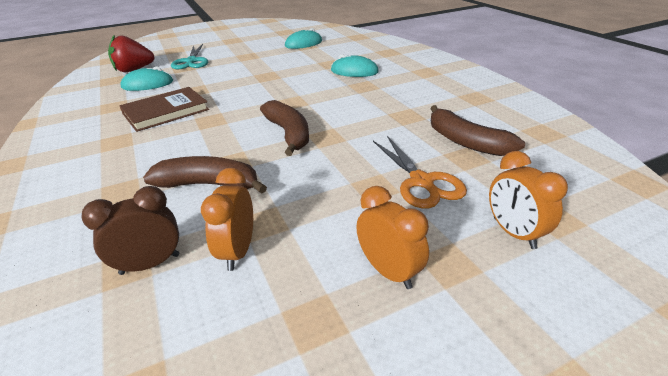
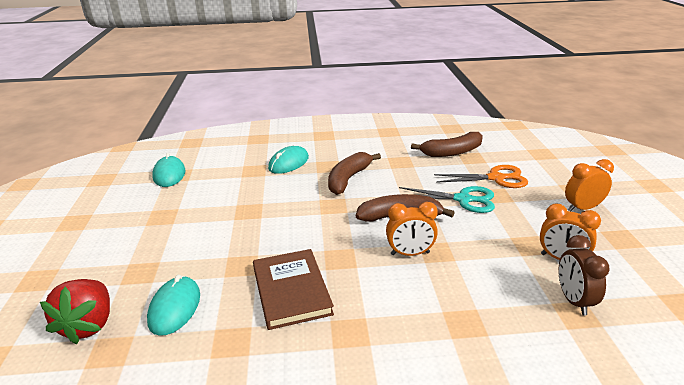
camera: 70 degrees left, 5 degrees down
brown banana [143,156,267,194] -> brown banana moved to [328,152,381,195]
turquoise scissors [171,44,208,69] -> turquoise scissors moved to [399,186,495,213]
orange clock [489,151,568,249] -> orange clock moved to [386,202,438,256]

